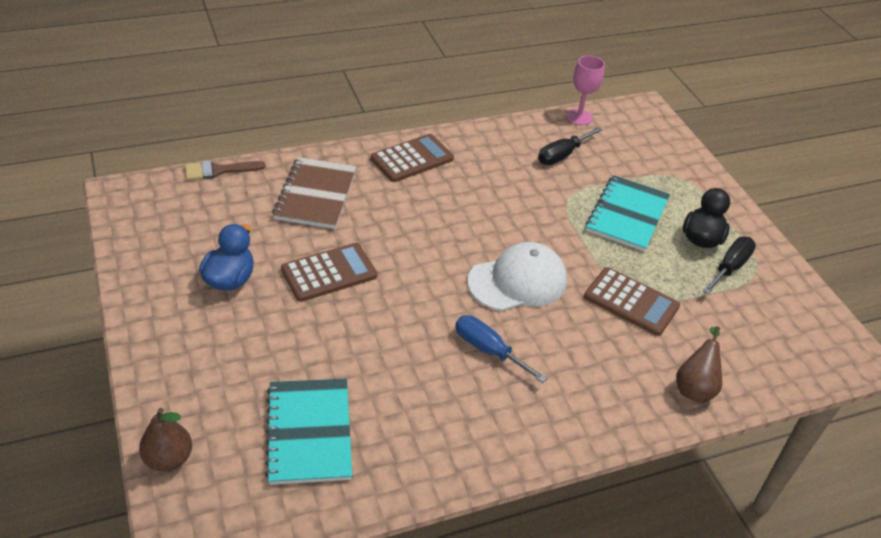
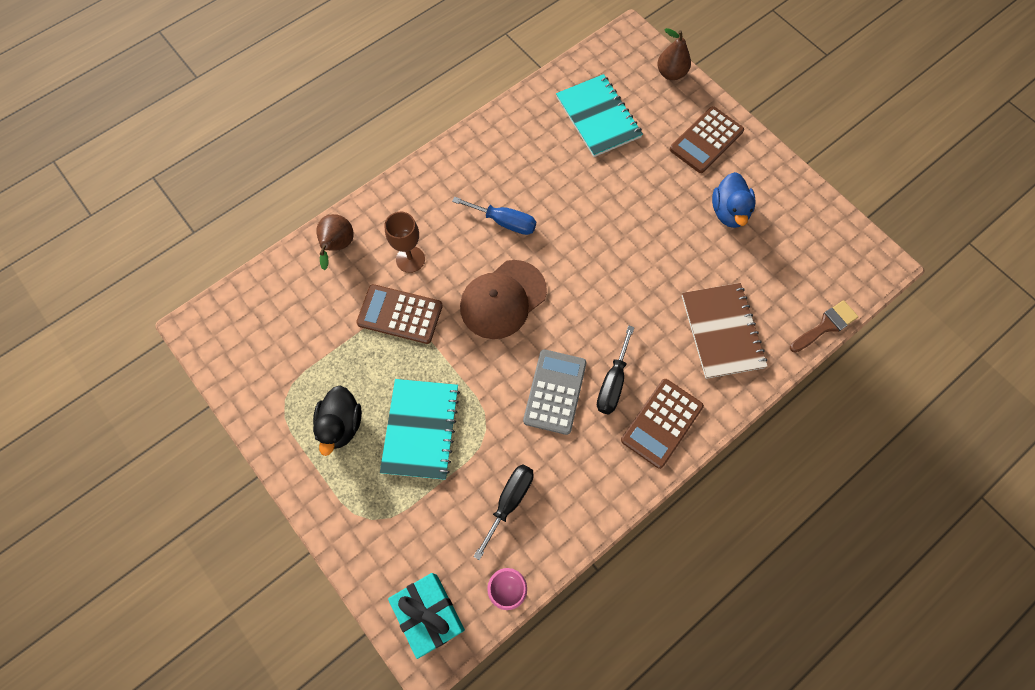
camera: 165 degrees right, 25 degrees up
brown calculator [281,243,377,302] -> brown calculator moved to [670,106,744,173]
white cap [467,242,567,311] -> brown cap [460,260,547,339]
black screwdriver [703,237,756,294] -> black screwdriver moved to [597,325,635,414]
none -> brown goblet [385,212,425,273]
none -> turquoise gift [388,573,465,659]
none -> grey calculator [523,349,587,435]

